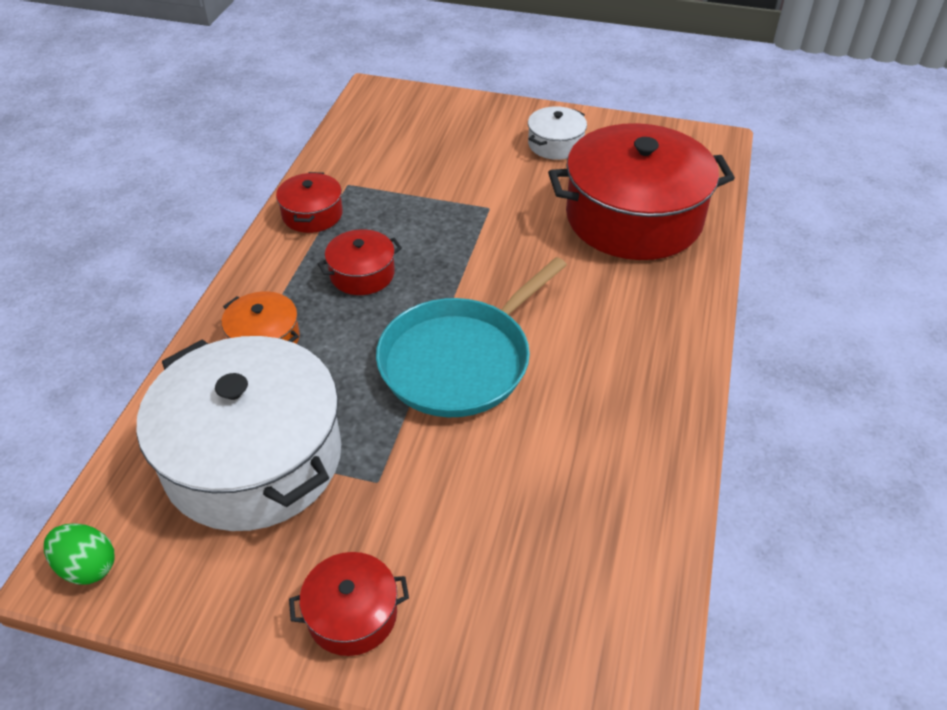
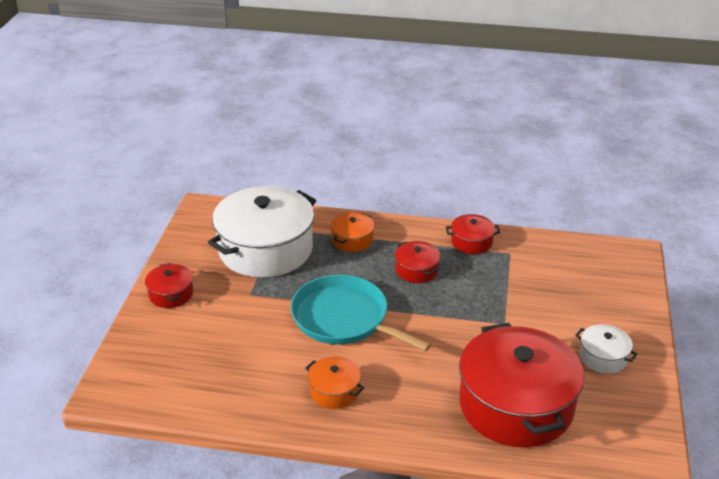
camera: 85 degrees right, 10 degrees down
green egg [44,524,114,585] -> none
none -> orange pot [305,356,364,409]

